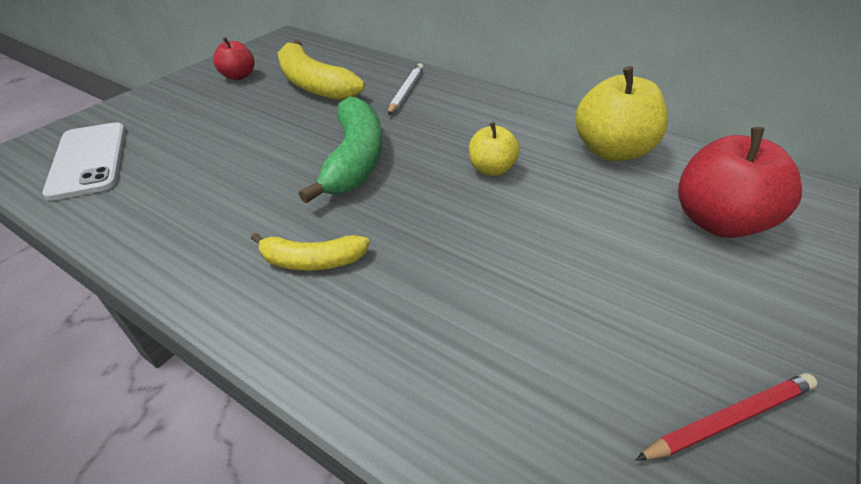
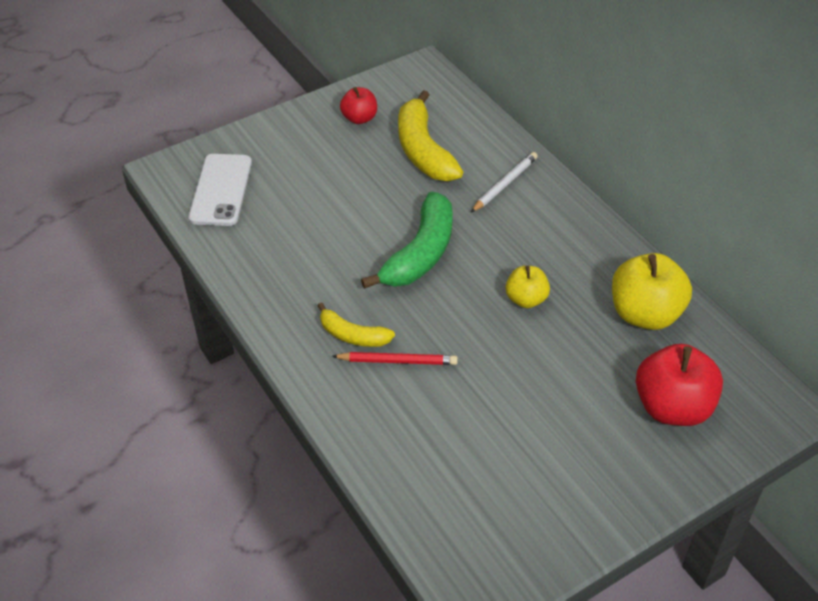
camera: 25 degrees right, 5 degrees up
red pencil [636,373,817,460] -> red pencil moved to [332,352,458,365]

